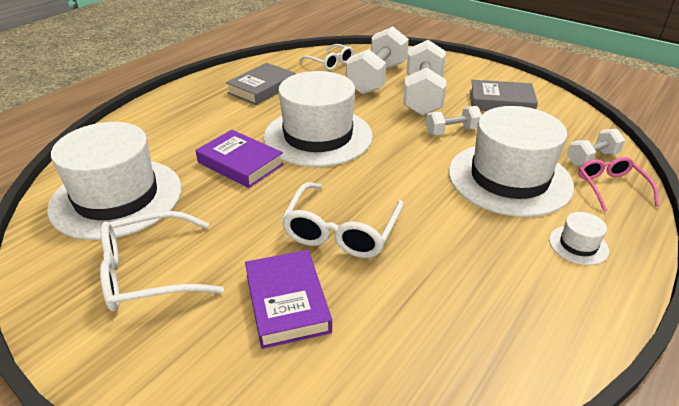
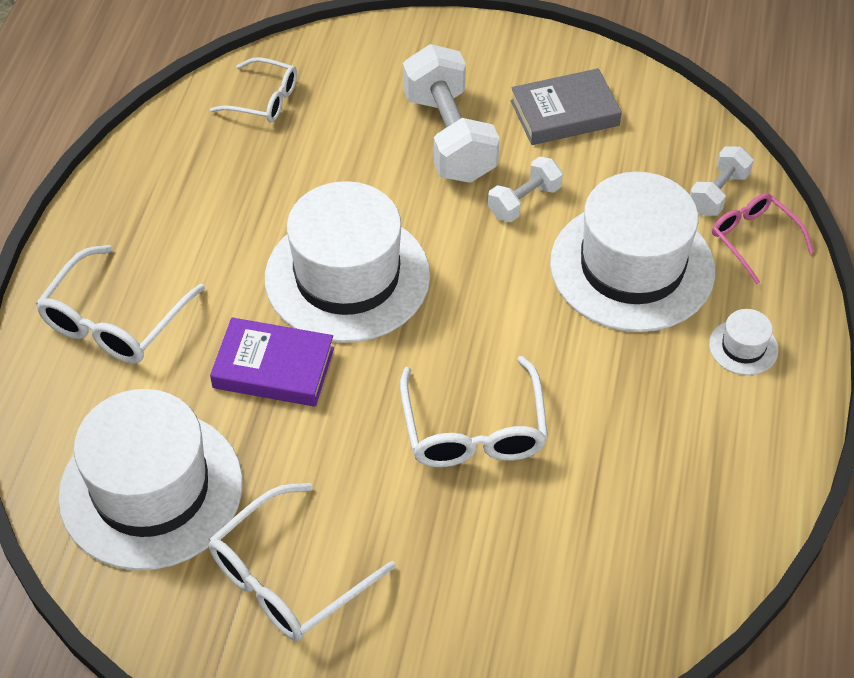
camera: 25 degrees left, 15 degrees up
grey book [226,63,296,105] -> none
purple book [245,250,332,349] -> none
white dumbbell [346,26,409,95] -> none
none -> white glasses [36,245,205,363]

